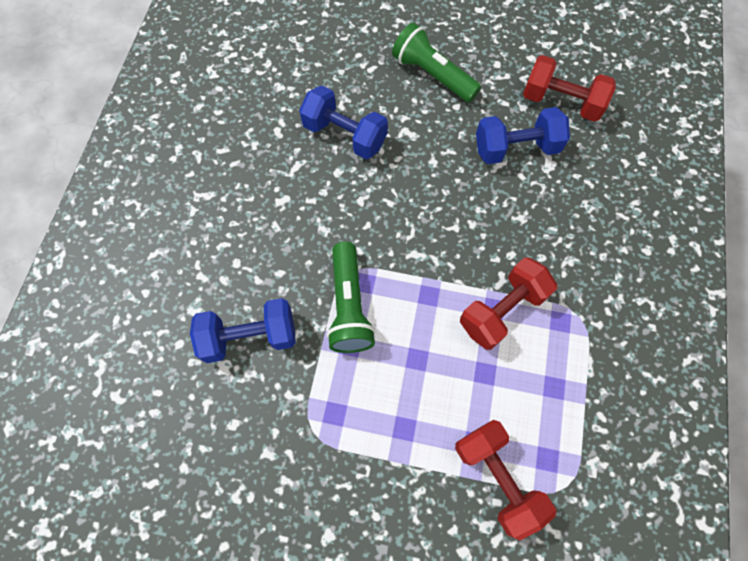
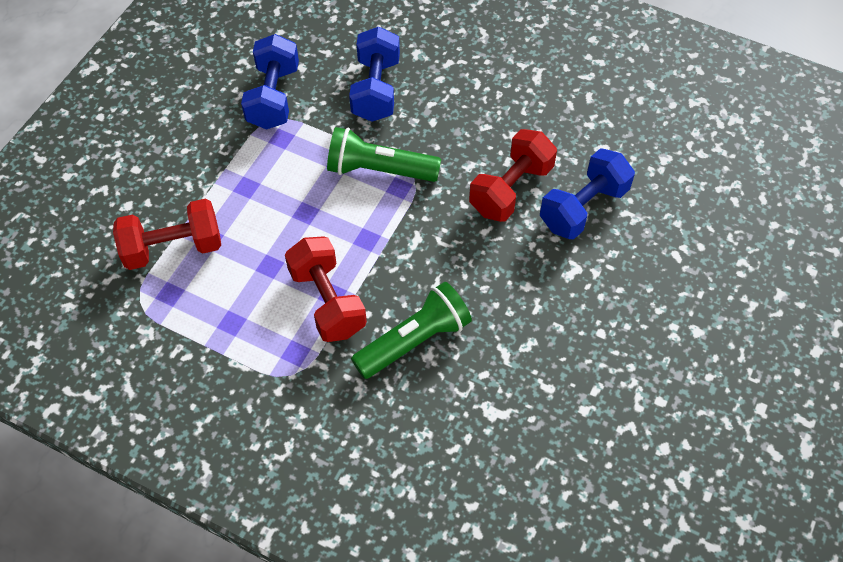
camera: 105 degrees right, 10 degrees down
green flashlight [392,23,481,103] -> green flashlight moved to [351,282,472,379]
blue dumbbell [476,107,570,164] -> blue dumbbell moved to [241,34,299,129]
red dumbbell [523,55,616,122] -> red dumbbell moved to [469,129,557,222]

